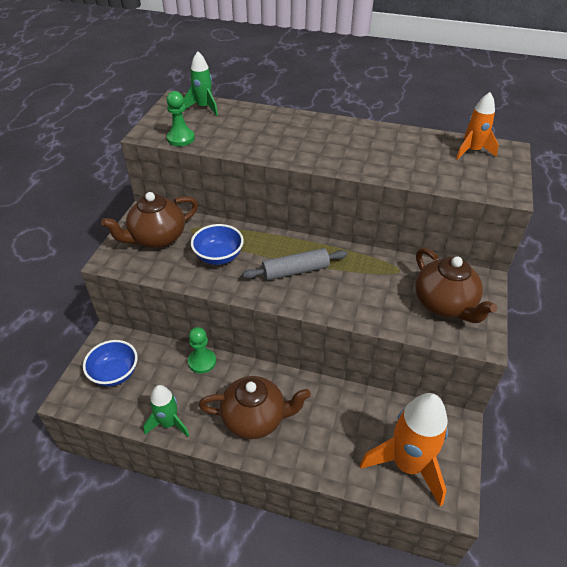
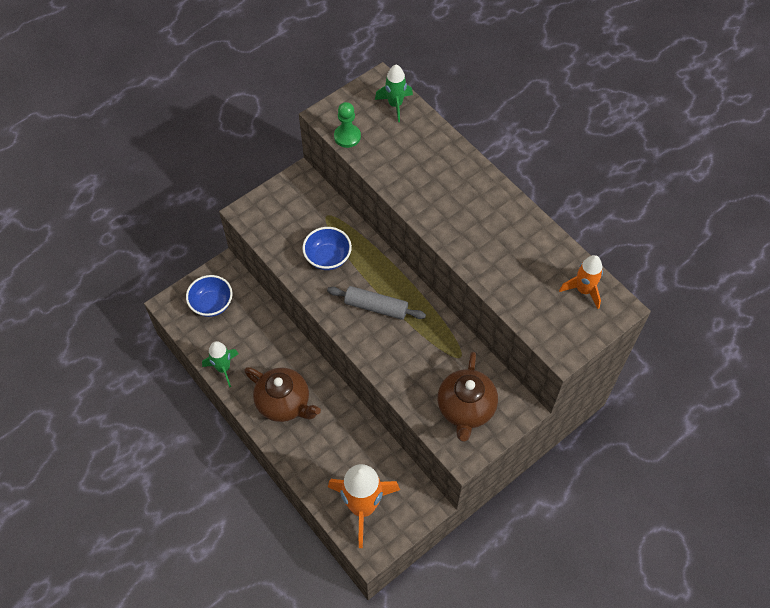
camera: 35 degrees right, 15 degrees up
brown teapot [101,192,198,248] -> none
green pawn [188,327,216,374] -> none

